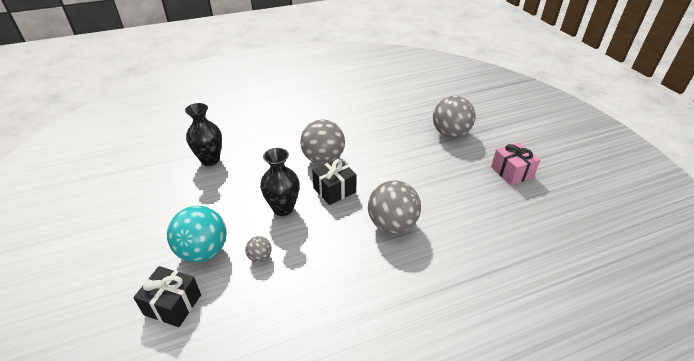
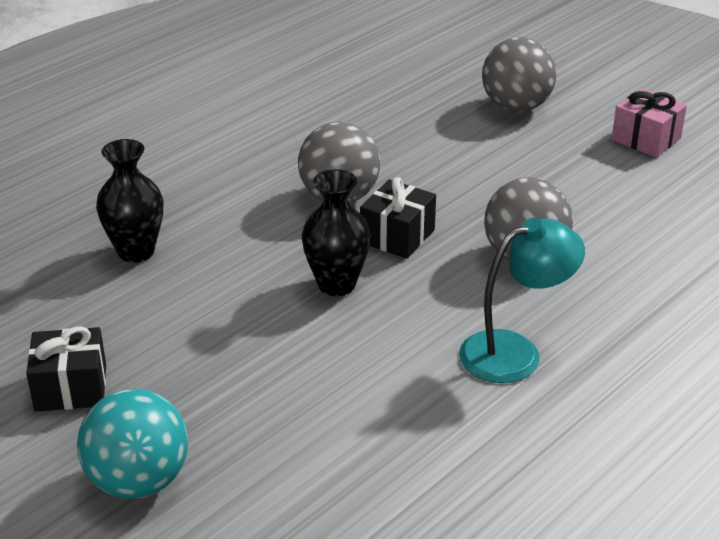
camera: 25 degrees left, 5 degrees down
black gift [133,266,201,327] -> black gift moved to [26,326,106,412]
turquoise ball [167,206,227,262] -> turquoise ball moved to [77,389,188,499]
grey ball [245,236,272,262] -> none
none -> turquoise lamp [459,218,585,383]

